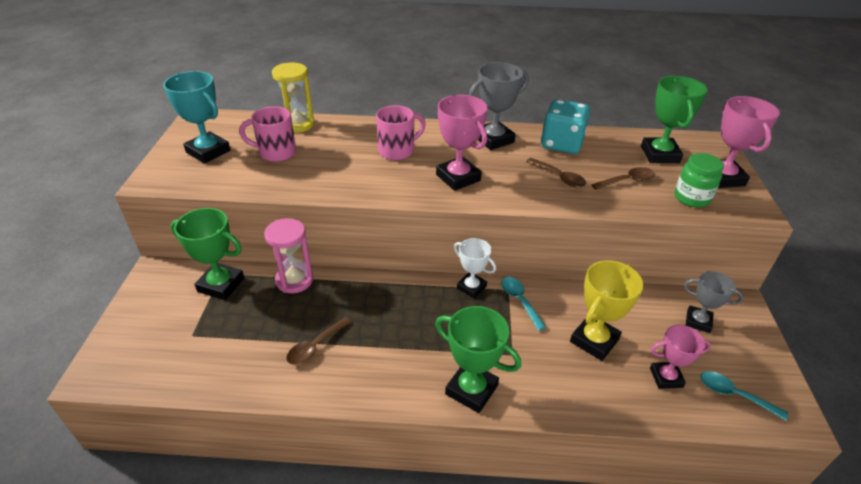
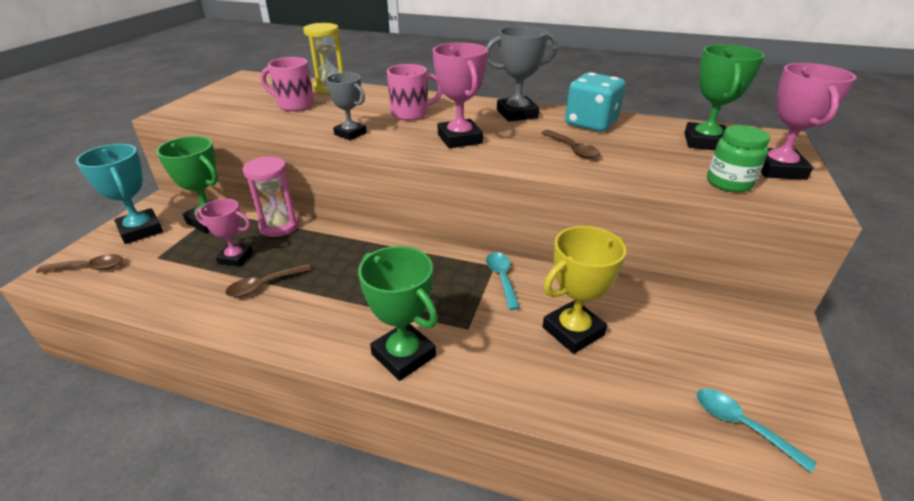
camera: 15 degrees right, 5 degrees down
turquoise trophy [163,71,230,163] -> turquoise trophy moved to [76,144,163,244]
white trophy [453,238,496,298] -> none
brown spoon [591,167,655,190] -> brown spoon moved to [36,254,123,273]
pink trophy [650,325,711,389] -> pink trophy moved to [195,199,253,267]
grey trophy [684,271,744,333] -> grey trophy moved to [326,73,367,140]

